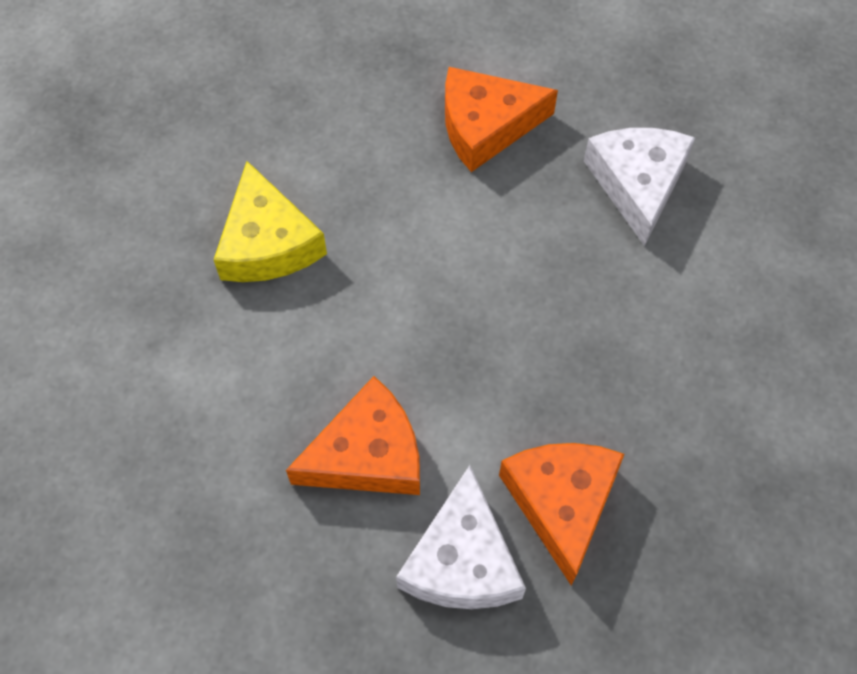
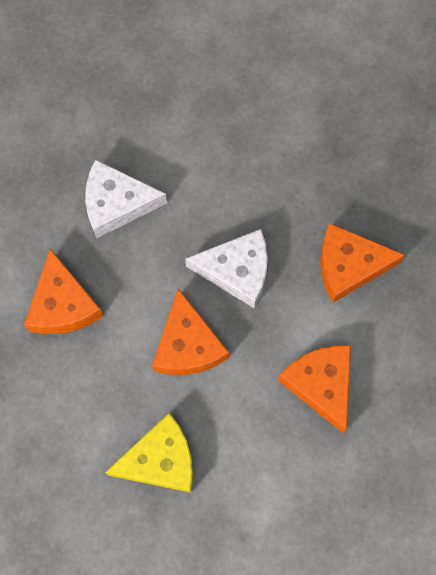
camera: 90 degrees left, 10 degrees up
white cheese [396,465,526,609] -> white cheese moved to [185,229,268,308]
none -> orange cheese [152,289,229,375]

